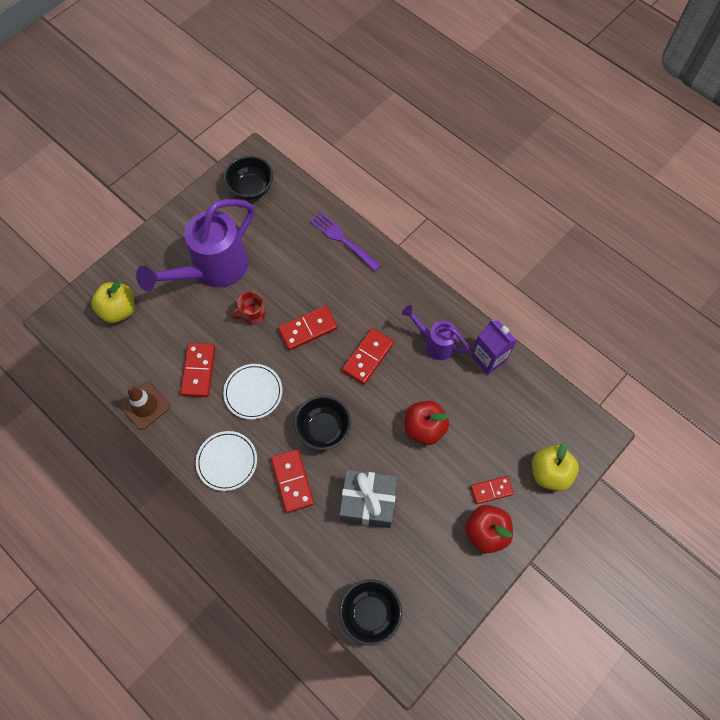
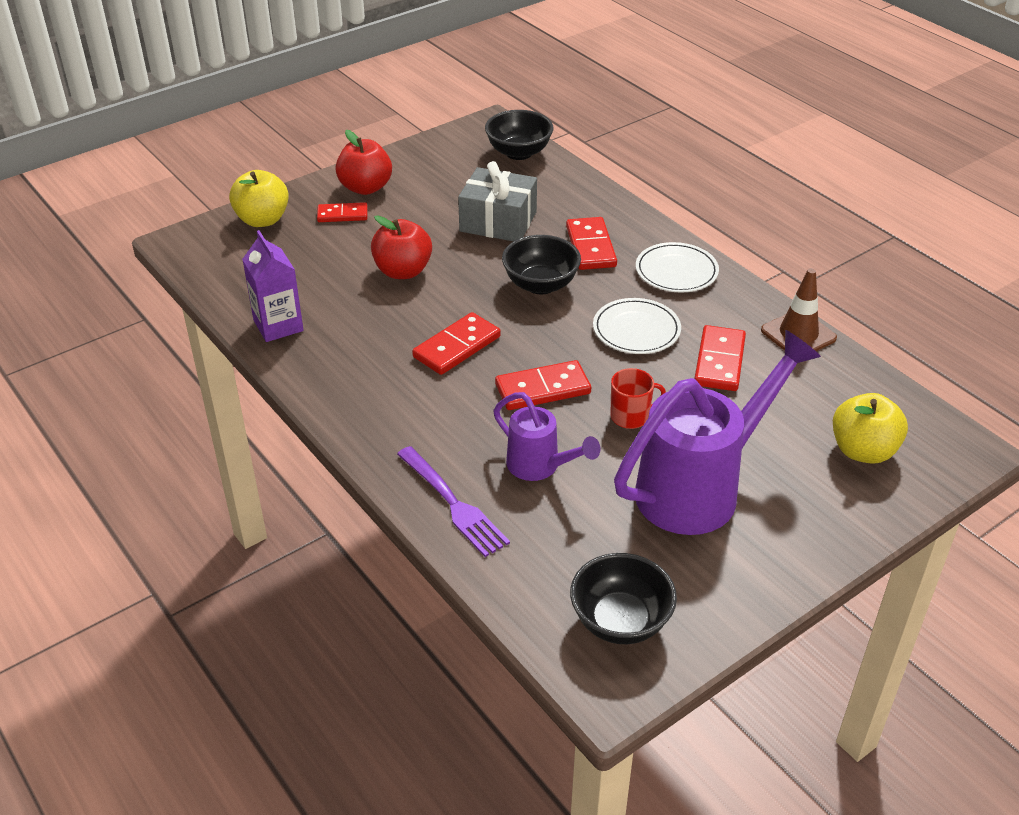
camera: 170 degrees left, 25 degrees down
purple watering can [402,305,470,360] -> purple watering can moved to [493,392,600,481]

